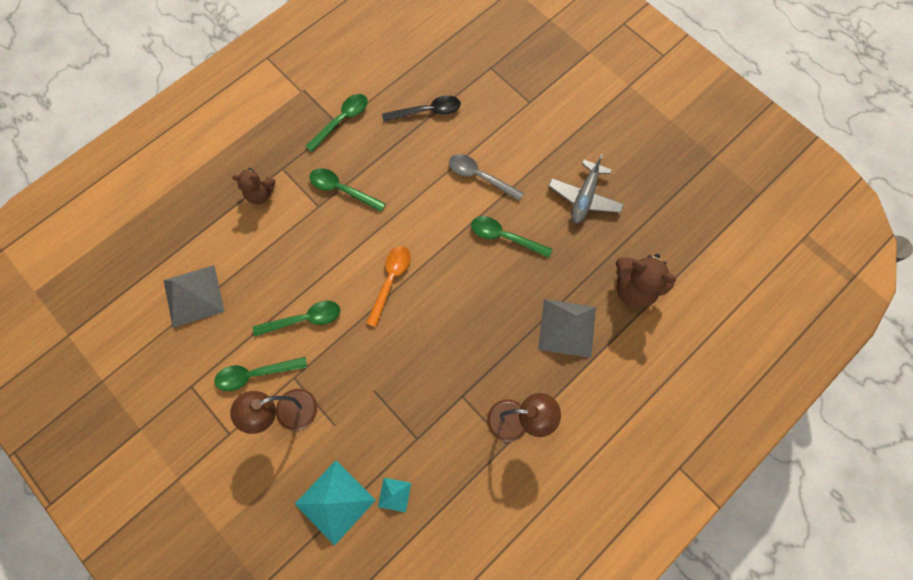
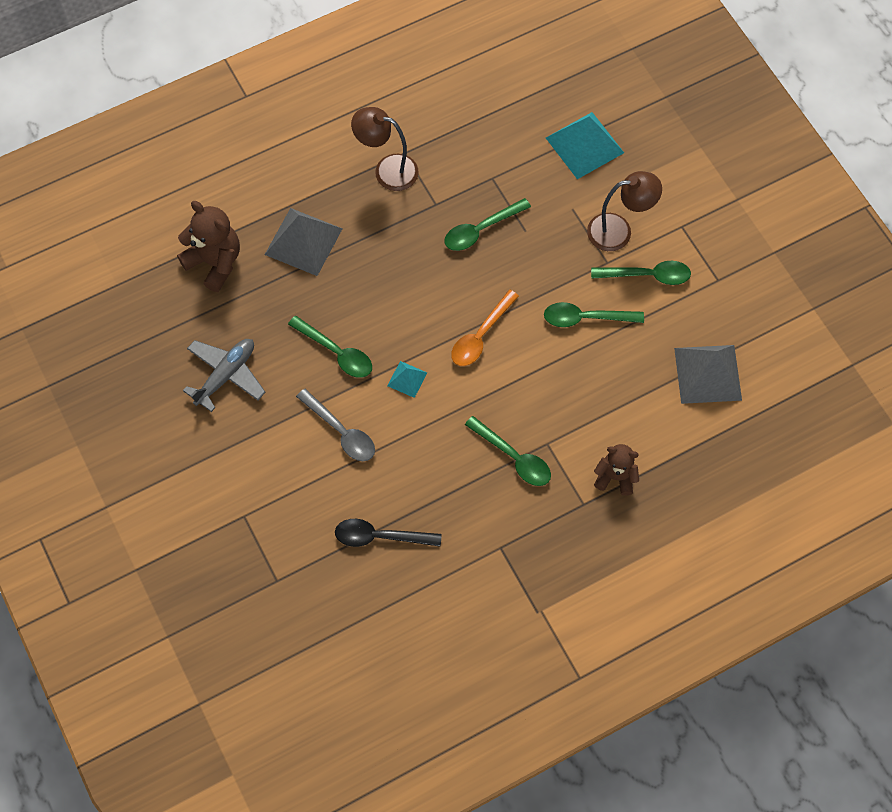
camera: 165 degrees left, 5 degrees down
green spoon [305,94,368,152] -> green spoon moved to [444,198,531,251]
turquoise pyramid [378,478,411,513] -> turquoise pyramid moved to [387,361,427,398]

